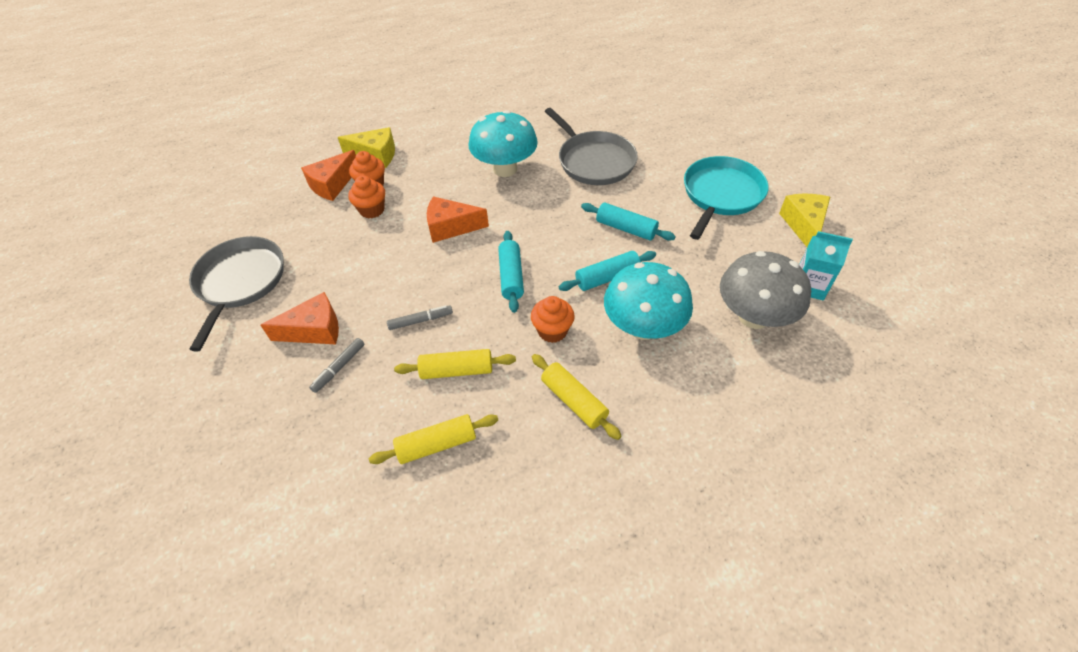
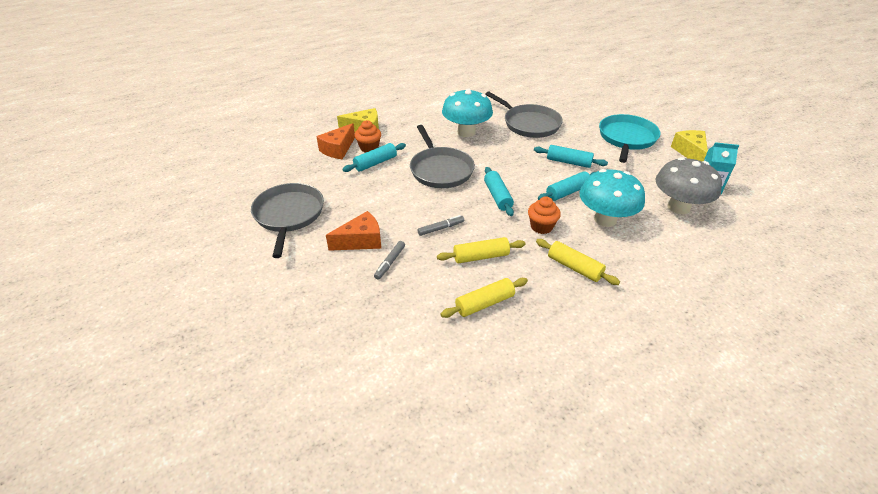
camera: 10 degrees left, 10 degrees down
orange cupcake [348,175,385,218] -> turquoise rolling pin [342,143,406,172]
orange cheese [427,196,489,243] -> grey pan [410,125,475,188]

